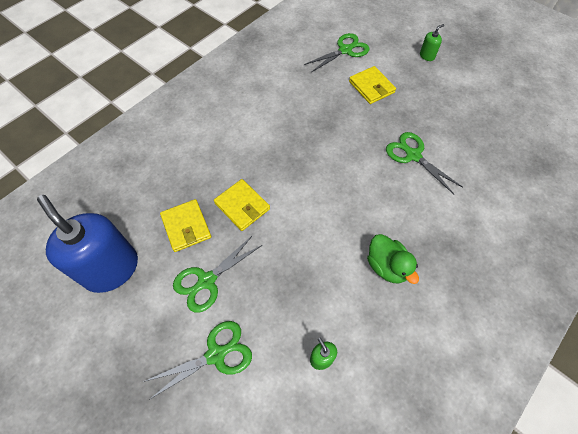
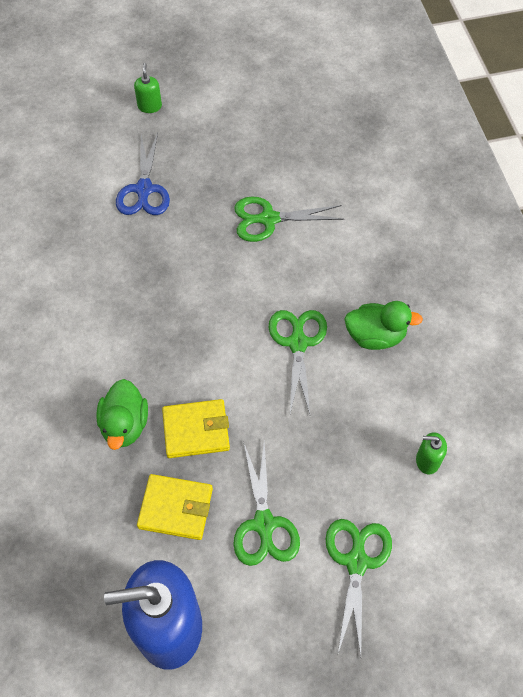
camera: 55 degrees left, 0 degrees up
green scissors [304,33,370,72] -> green scissors moved to [269,310,327,414]
yellow wallet [349,66,396,104] -> blue scissors [116,133,170,215]
none -> green duck [96,379,148,450]

